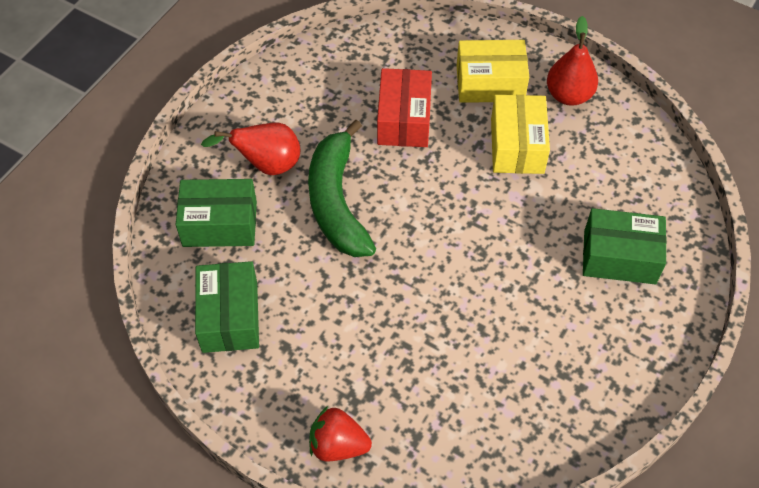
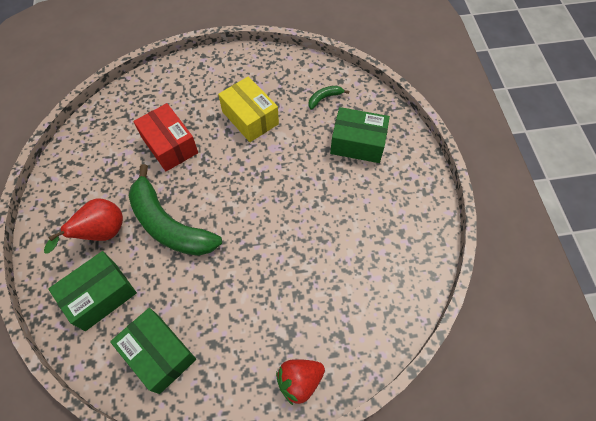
camera: 40 degrees left, 5 degrees up
yellow box [457,40,529,103] -> none
red pear [547,16,598,106] -> none
green box [583,208,667,284] -> green box turned 45 degrees clockwise [330,107,390,163]
none -> green banana [308,86,349,110]

